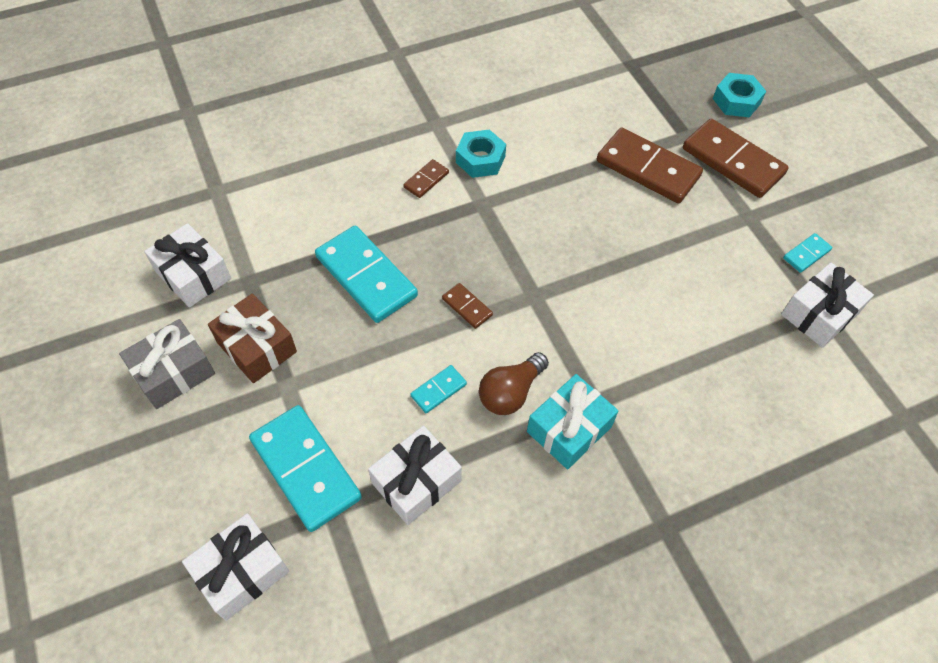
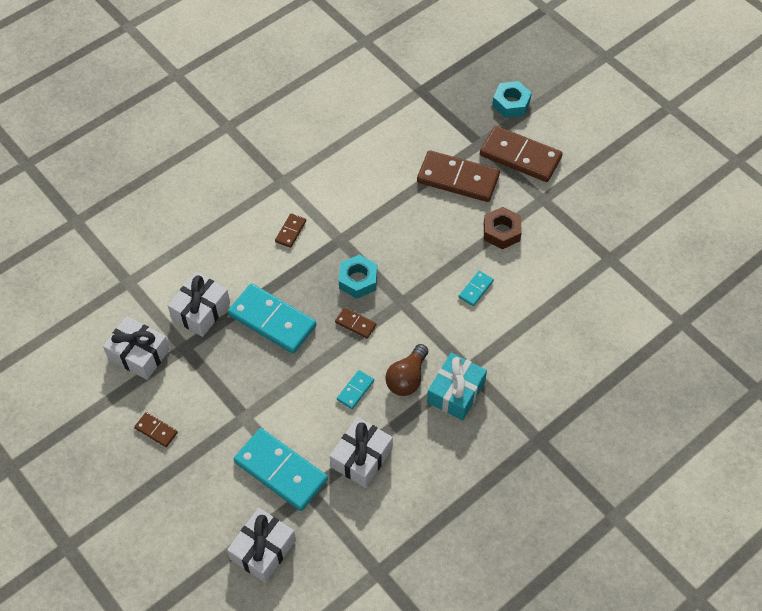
camera: 15 degrees left, 0 degrees up
grey gift [119,319,215,409] -> brown domino [134,412,178,447]
brown gift [208,294,297,383] -> none
turquoise nut [456,130,506,178] -> turquoise nut moved to [339,255,377,299]
white gift [781,262,874,348] -> white gift moved to [167,272,230,337]
turquoise domino [783,233,832,273] -> turquoise domino moved to [459,271,494,306]
none -> brown nut [484,207,522,249]

